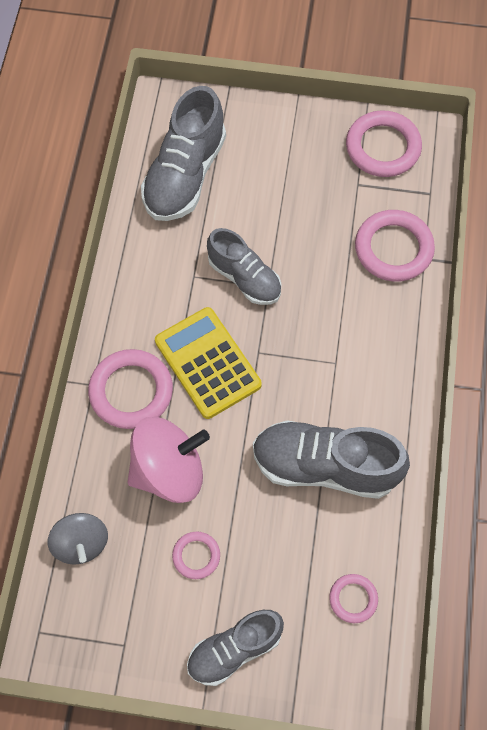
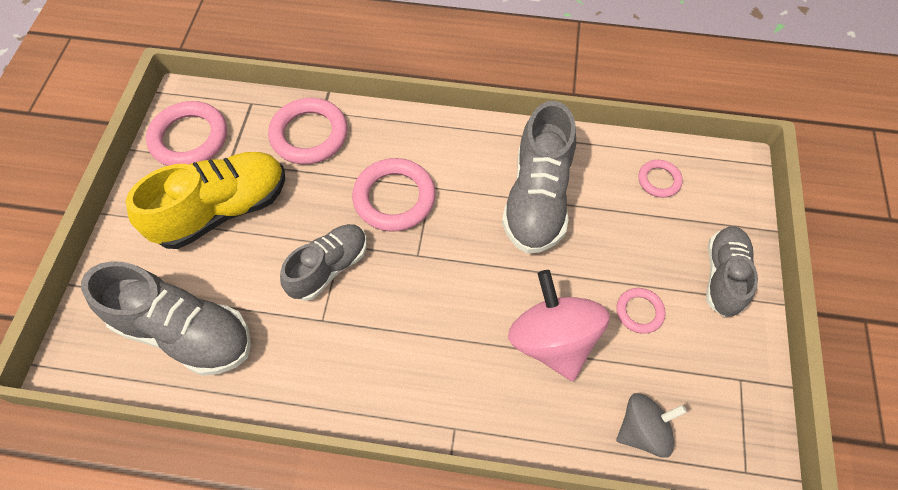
camera: 90 degrees left, 5 degrees down
pink ring [88,349,173,429] -> pink ring moved to [352,158,436,232]
yellow calculator [155,307,262,419] -> none
grey shoe [187,610,284,686] -> grey shoe turned 135 degrees counterclockwise [706,226,758,317]
none -> yellow shoe [126,152,285,249]

